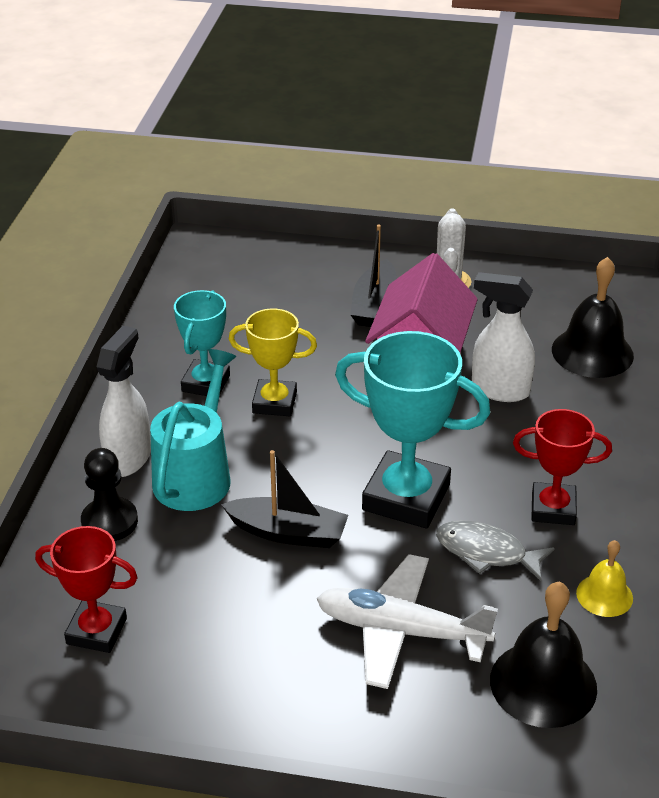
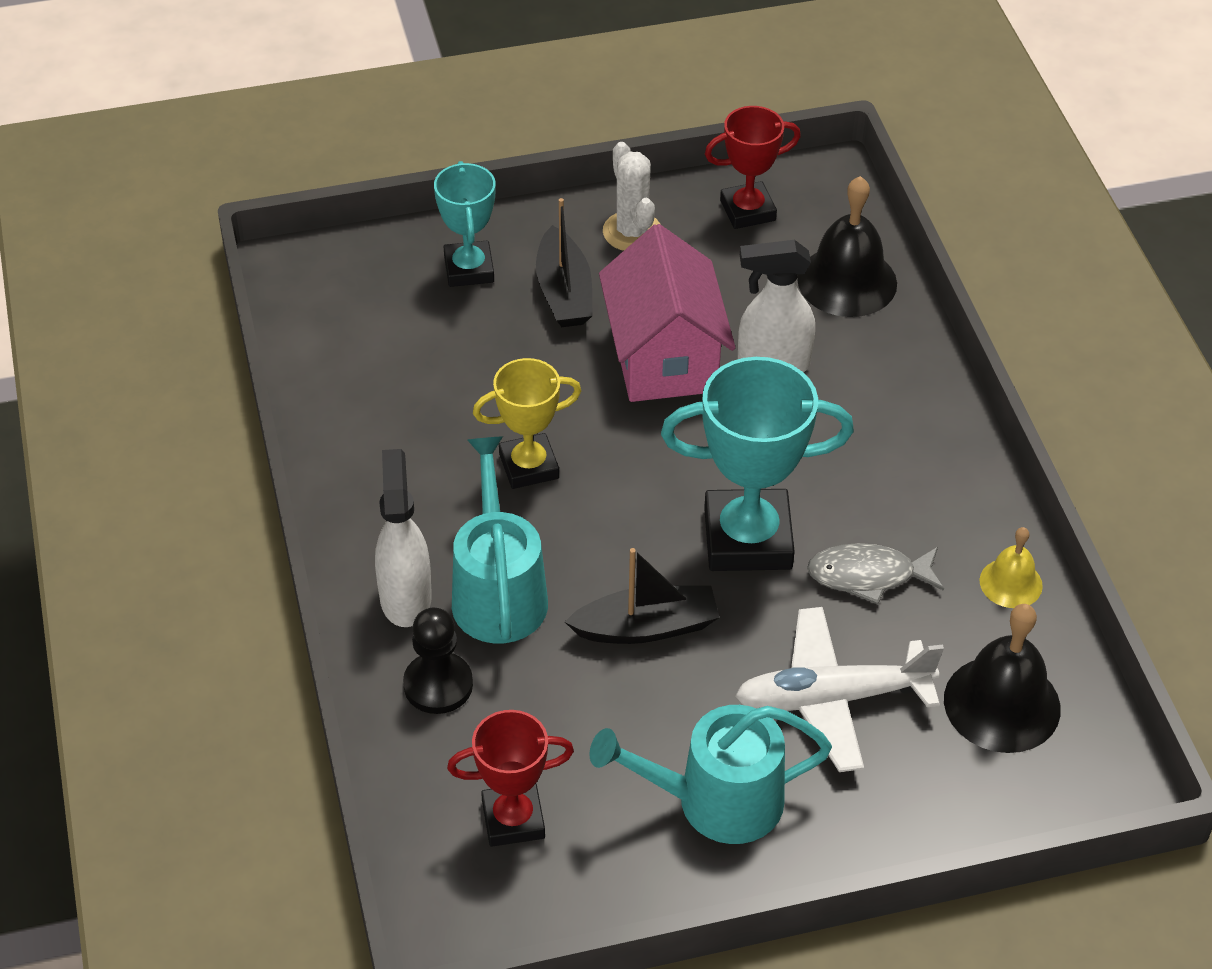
camera: 25 degrees left, 10 degrees up
turquoise trophy [174,290,230,396] -> turquoise trophy moved to [434,161,495,287]
red trophy [513,409,612,525] -> red trophy moved to [705,106,801,229]
none -> turquoise watering can [589,705,832,844]

